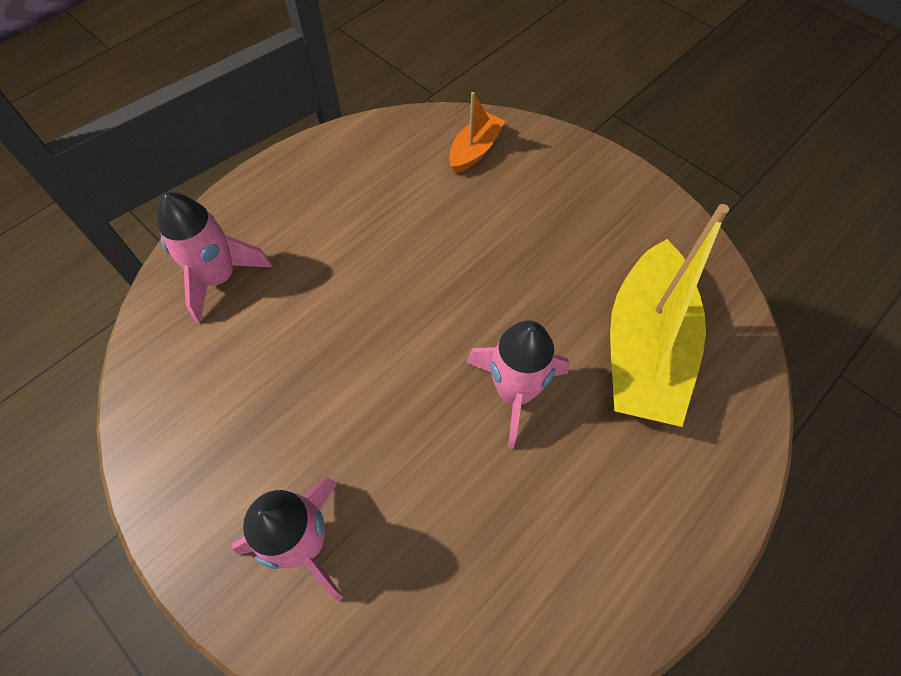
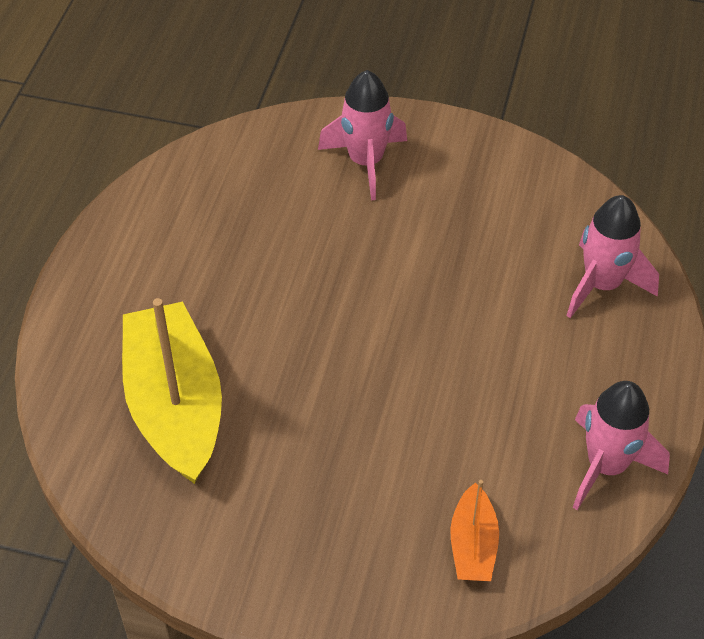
camera: 150 degrees right, 10 degrees down
pink rocket [466,321,569,449] -> pink rocket moved to [573,381,670,510]

